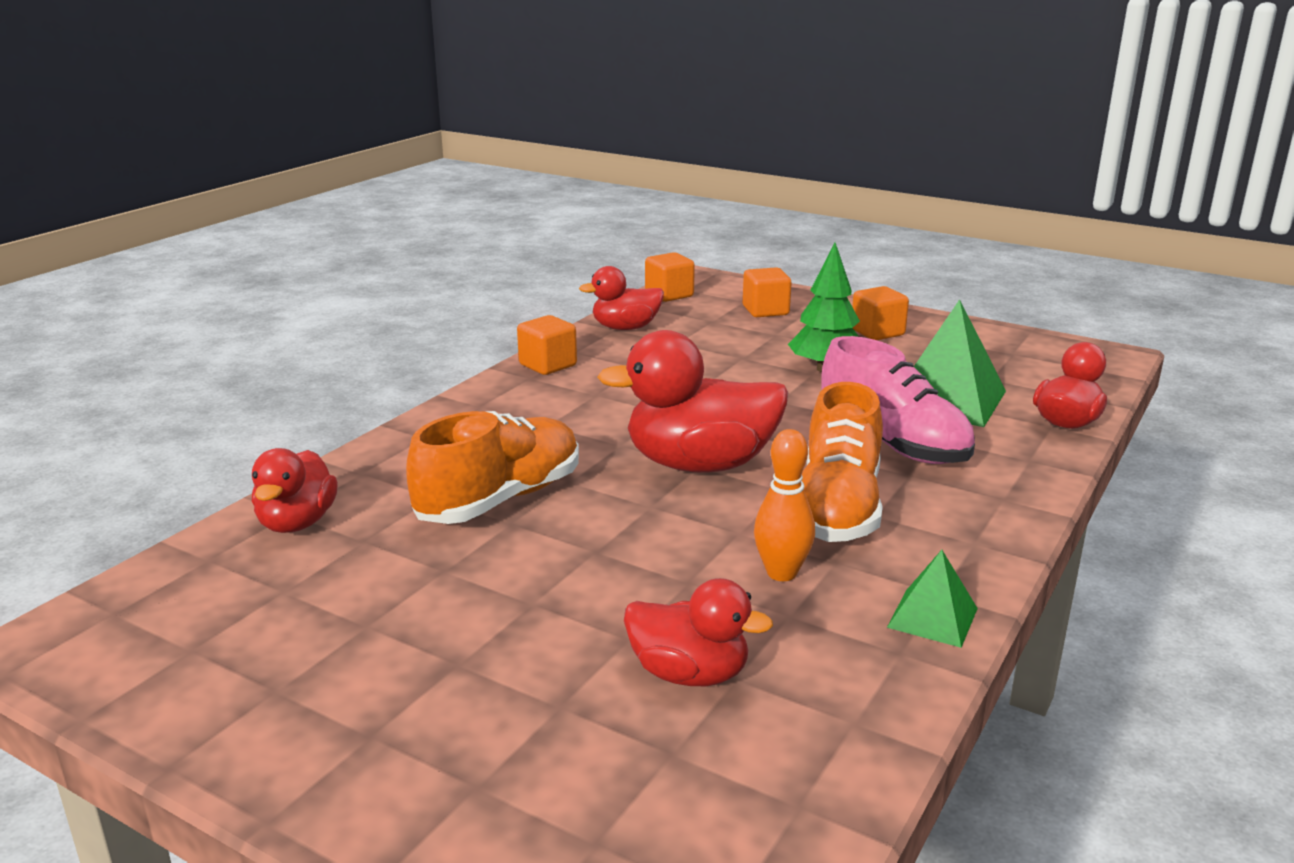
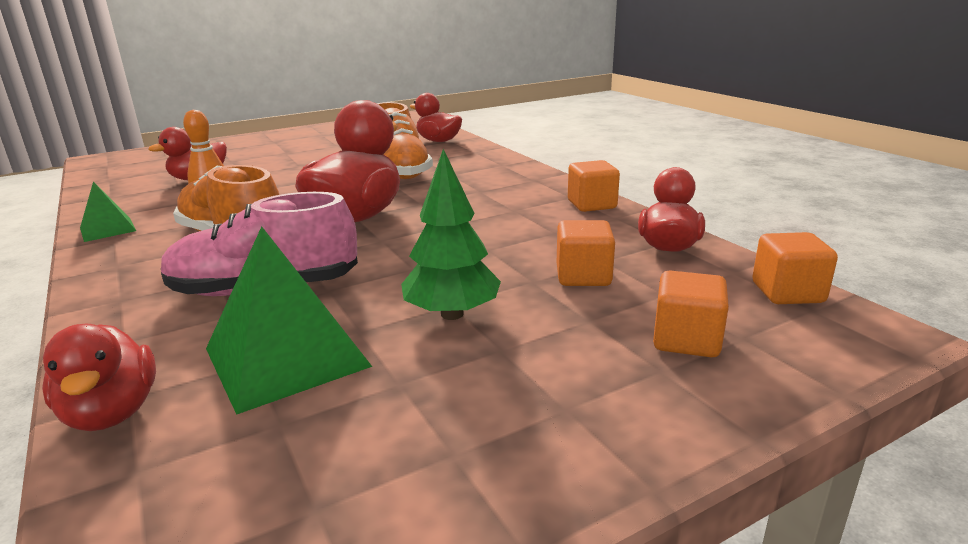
camera: 120 degrees right, 0 degrees up
orange cube [852,286,909,340] -> orange cube moved to [557,220,615,286]

